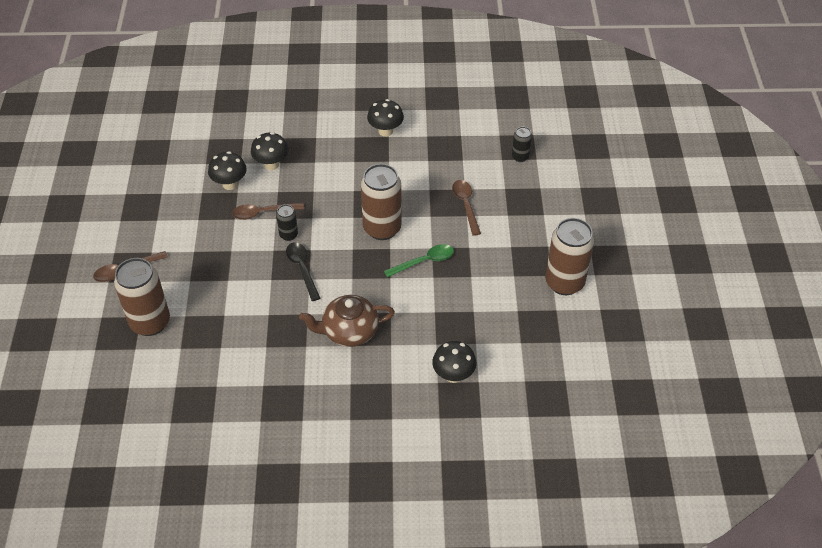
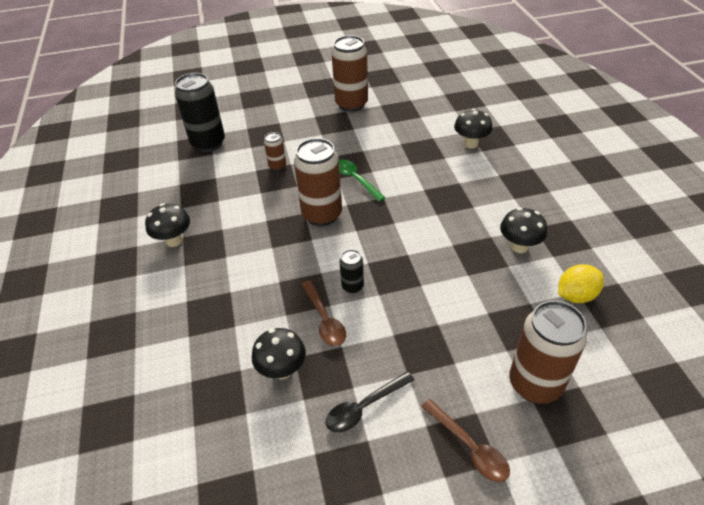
camera: 100 degrees left, 5 degrees down
black mushroom [251,132,288,170] -> black mushroom moved to [500,208,547,253]
black spoon [286,242,320,301] -> black spoon moved to [326,371,414,432]
brown teapot [299,295,395,347] -> none
brown spoon [452,180,481,236] -> brown can [264,132,286,171]
black can [512,127,532,162] -> black can [175,73,225,152], size x2.05
none -> yellow lemon [558,264,604,303]

